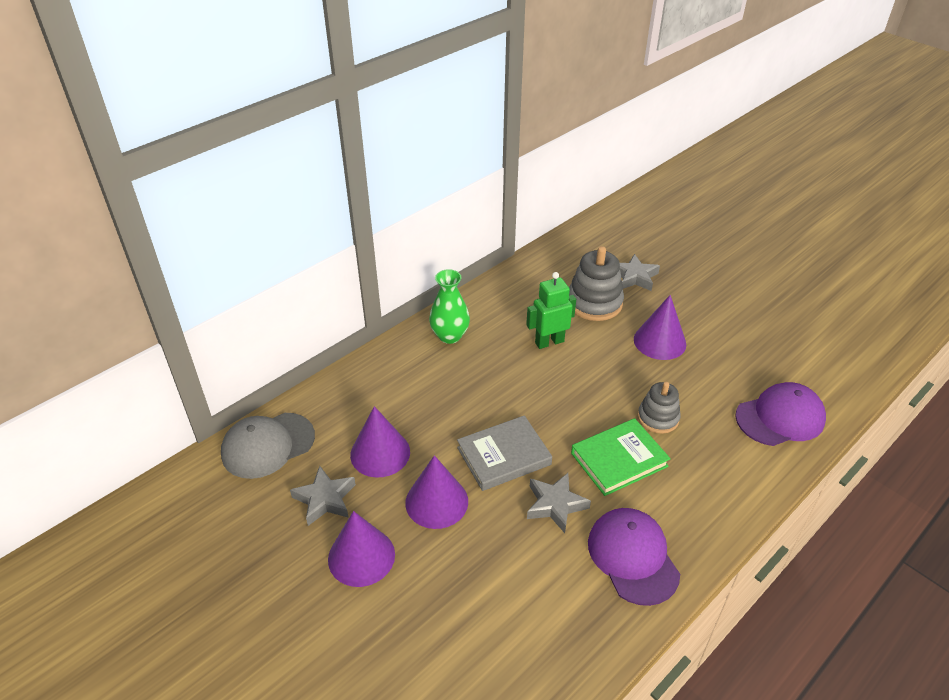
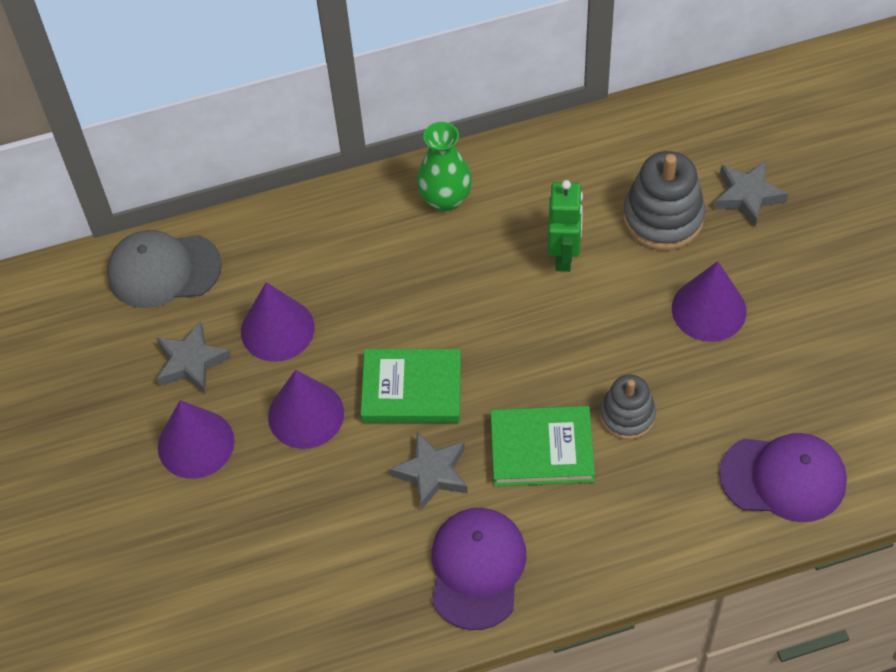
camera: 30 degrees right, 15 degrees up
grey book [457,415,552,491] -> green book [361,349,461,423]
green robot [526,272,576,349] -> green robot turned 90 degrees clockwise [548,180,583,272]

